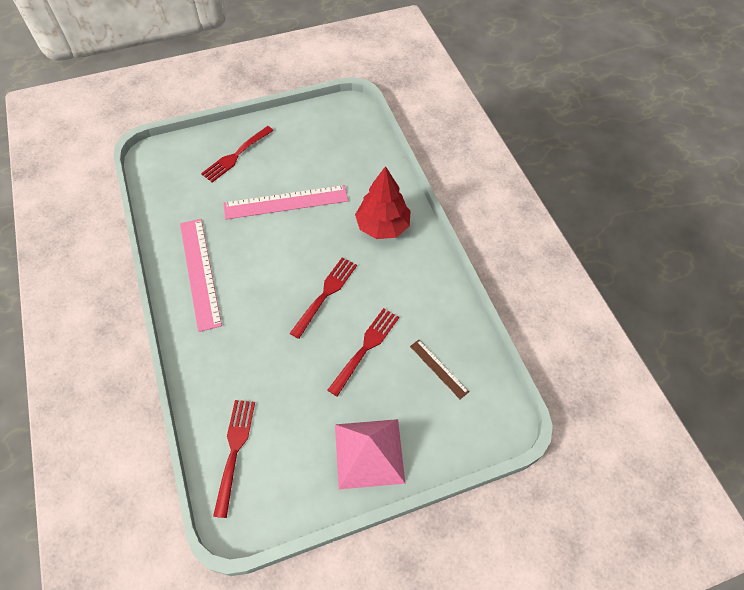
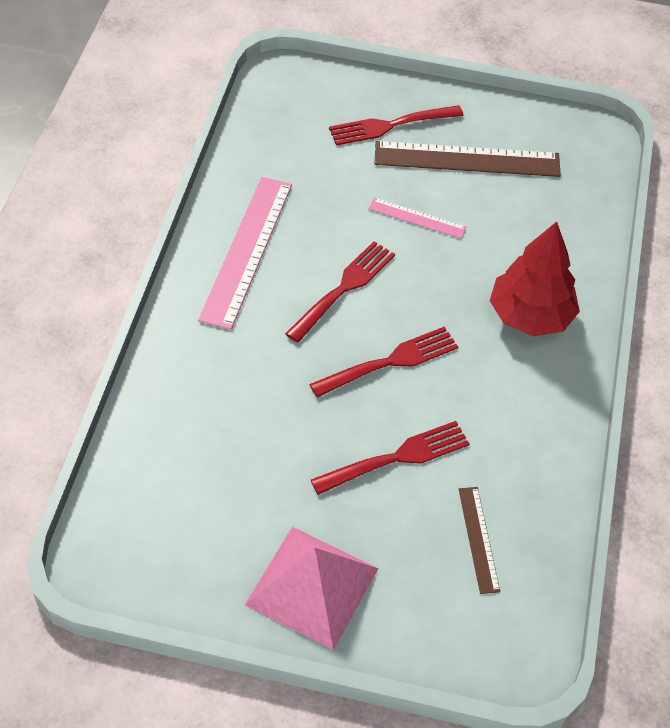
camera: 30 degrees right, 5 degrees down
red fork [213,400,255,518] -> red fork moved to [285,241,395,343]
pink ruler [223,185,348,220] -> pink ruler [368,198,467,239], size x0.51
none -> brown ruler [375,141,561,177]

